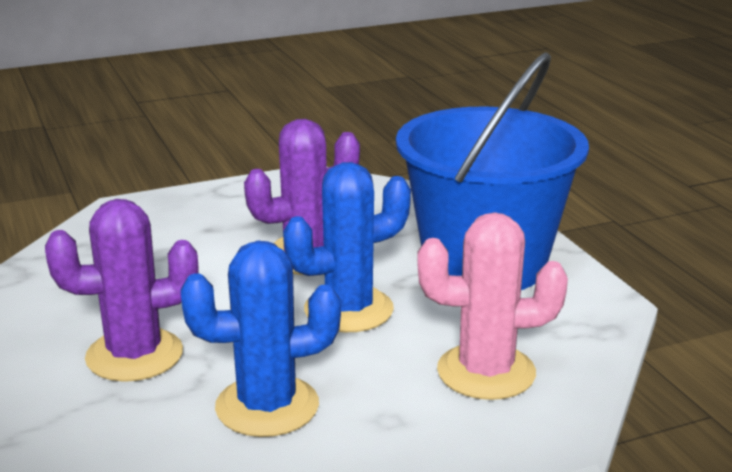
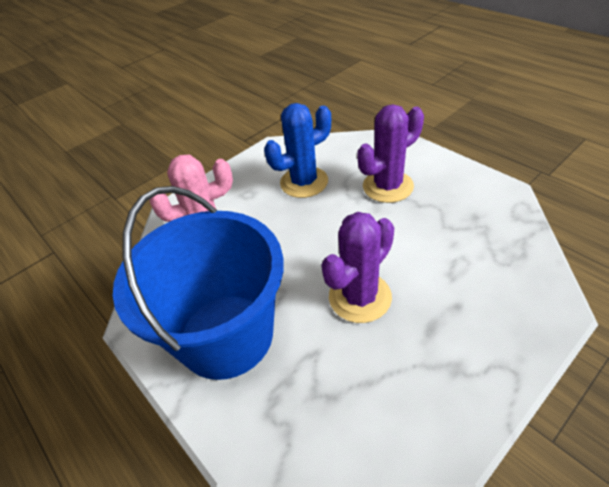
camera: 165 degrees right, 20 degrees up
blue cactus [283,162,411,332] -> none

